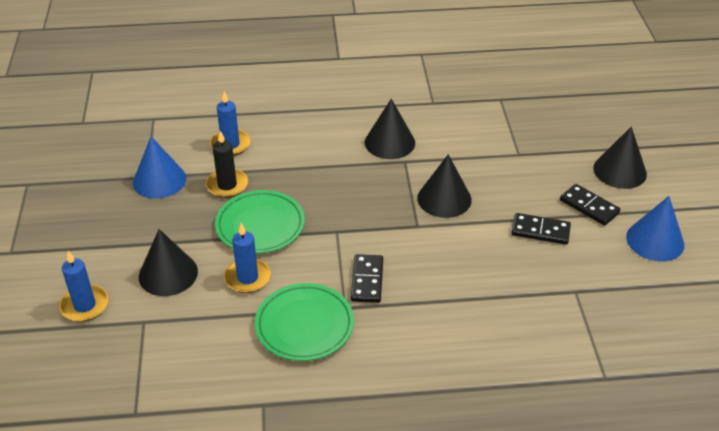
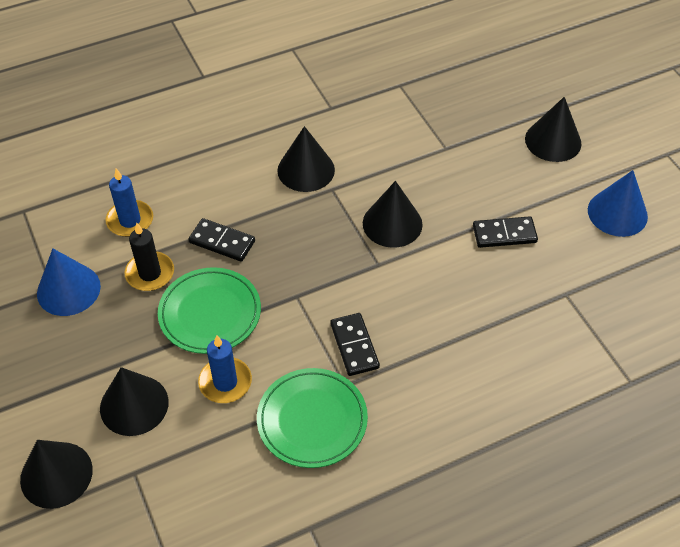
camera: 20 degrees left, 10 degrees up
blue candle [59,251,108,322] -> black cone [20,440,93,509]
black domino [560,184,620,226] -> black domino moved to [188,218,255,262]

